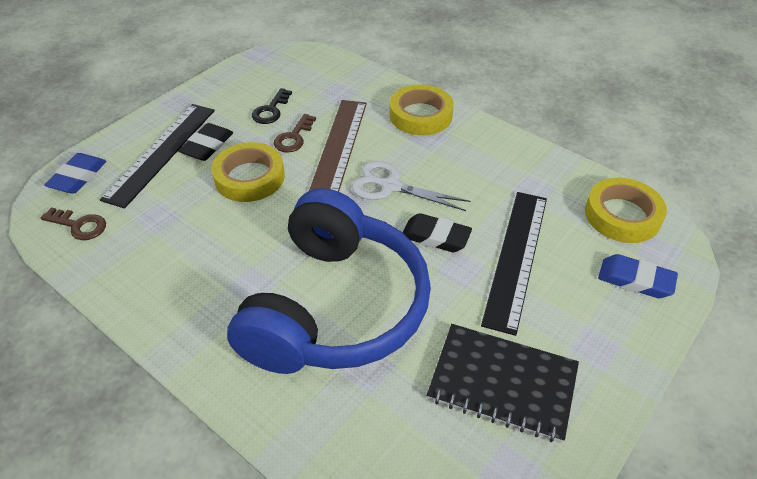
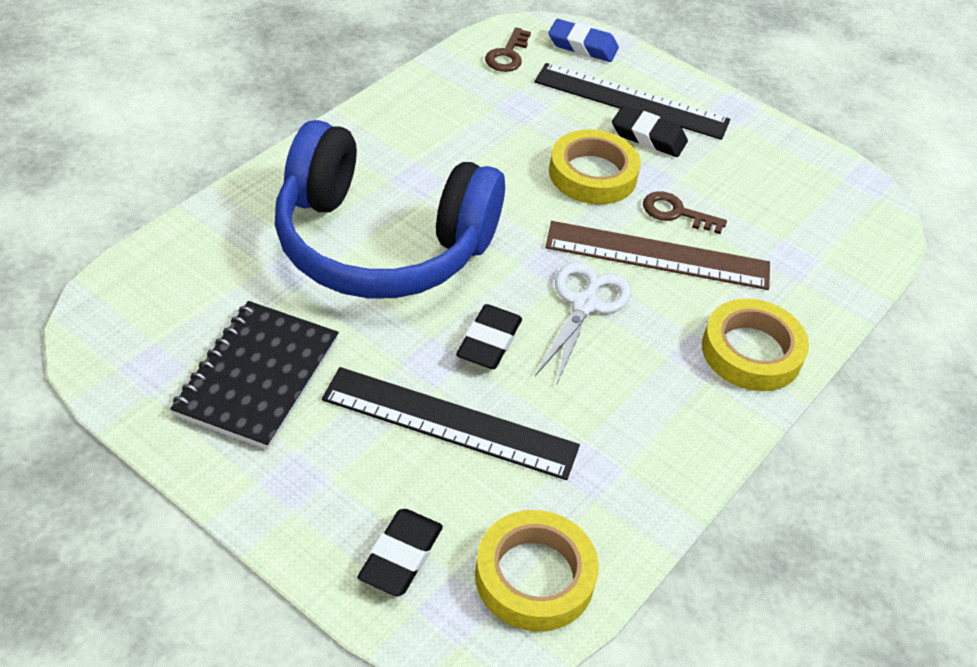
camera: 85 degrees right, 0 degrees up
black key [252,88,292,124] -> none
blue eraser [598,254,678,298] -> black eraser [358,509,443,597]

